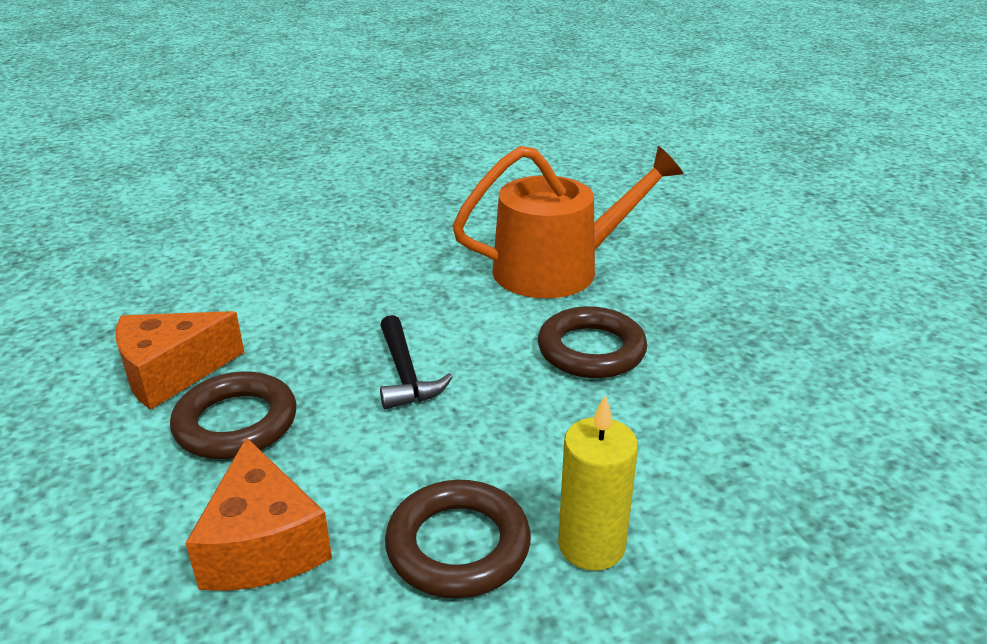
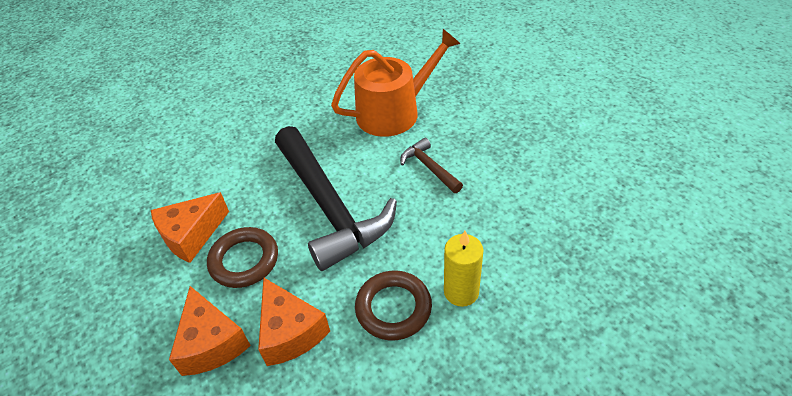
camera: 10 degrees left, 15 degrees up
black hammer [380,315,453,410] -> black hammer [275,126,397,271], size x2.28
brown ring [538,306,647,378] -> brown hammer [400,138,463,193]
none -> orange cheese [169,286,251,376]

